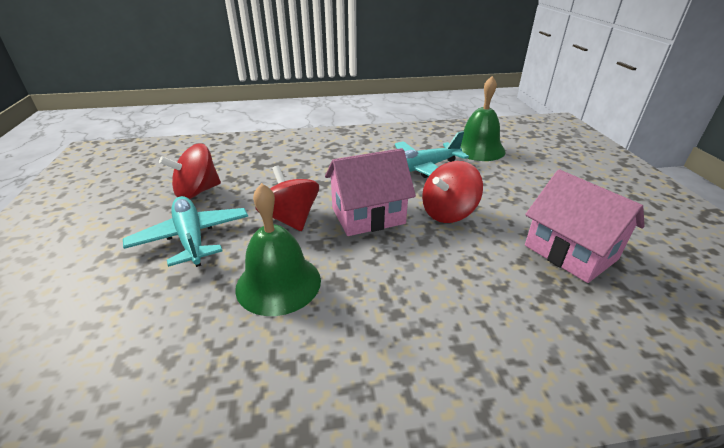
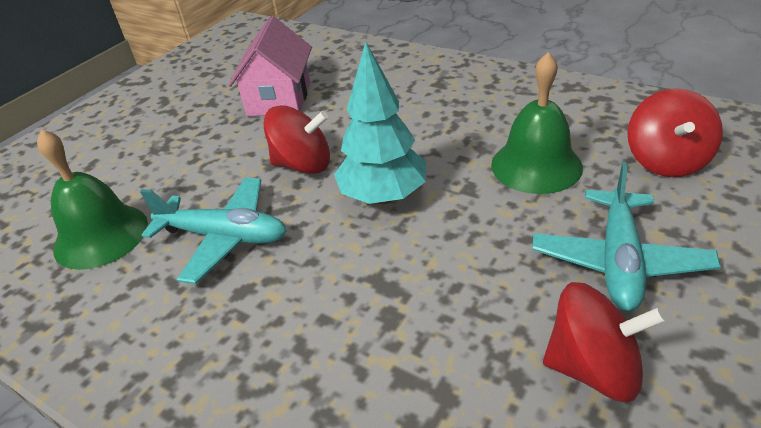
camera: 135 degrees left, 5 degrees up
red spinning top [255,166,319,231] -> red spinning top moved to [628,88,723,177]
pink house [325,148,416,236] -> turquoise tree [334,41,426,204]

